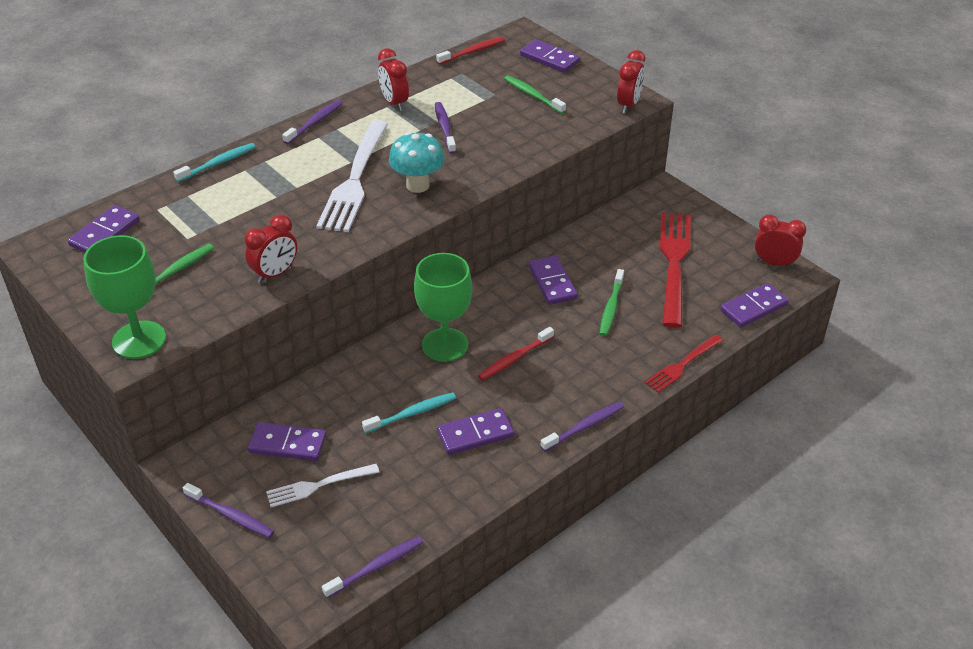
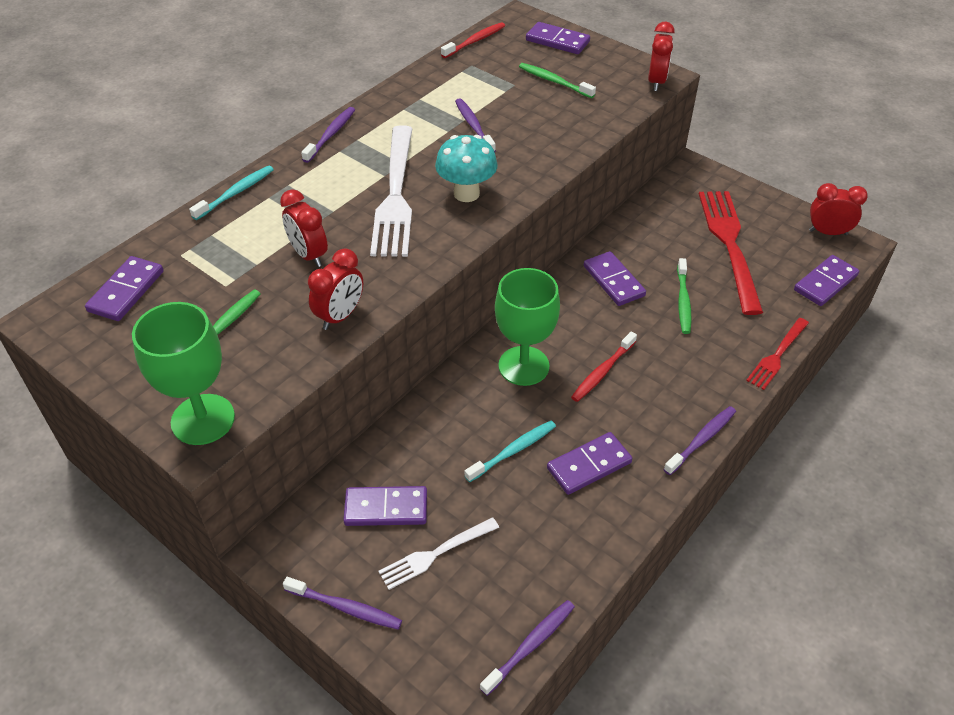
camera: 10 degrees left, 5 degrees up
red clock [378,48,409,111] -> red clock moved to [280,189,328,267]

